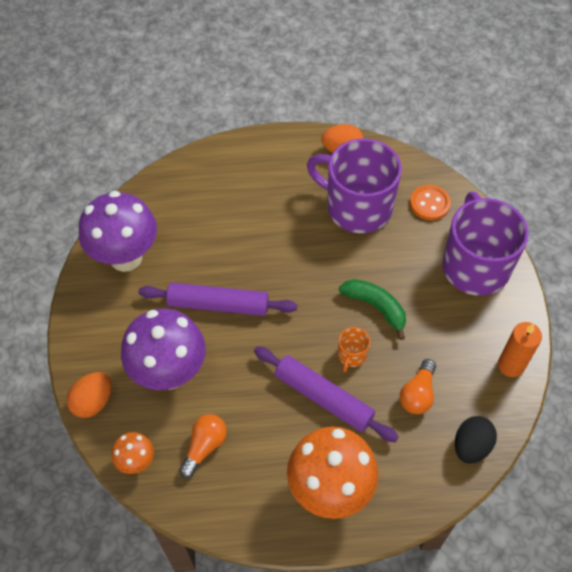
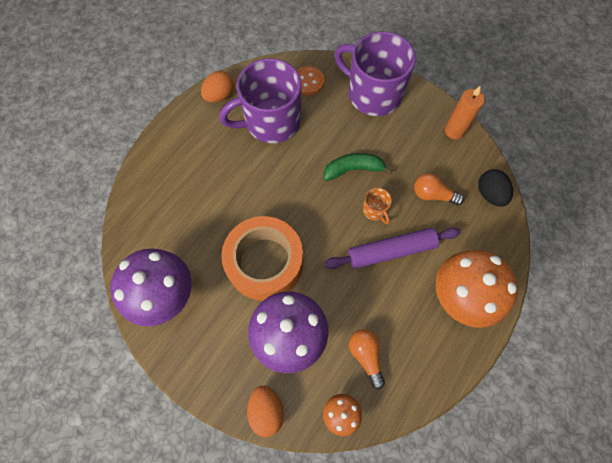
camera: 50 degrees left, 10 degrees up
purple rolling pin [138,283,297,316] -> orange tape [221,216,303,301]
orange light bulb [400,359,436,414] -> orange light bulb turned 135 degrees clockwise [414,173,464,205]

